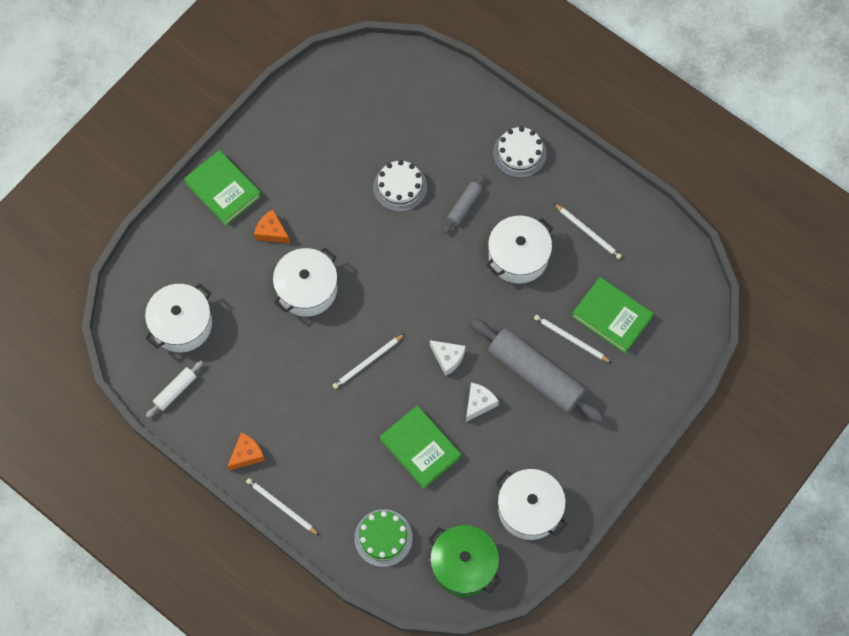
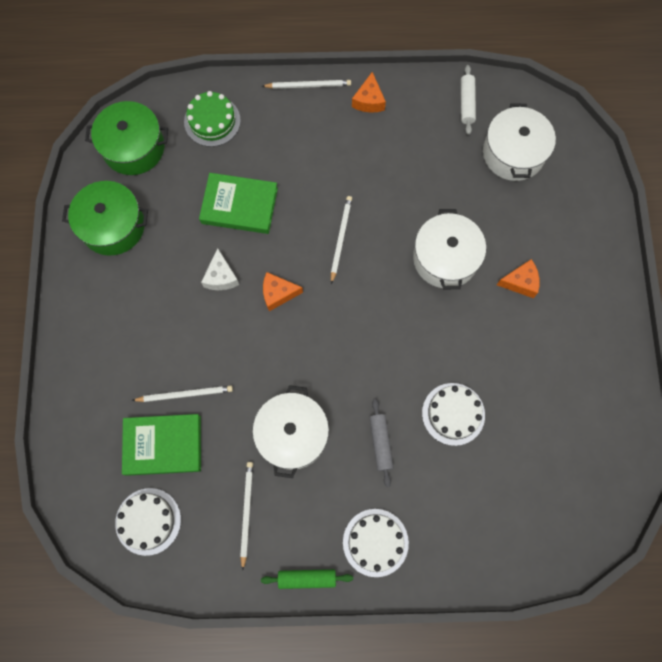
camera: 140 degrees right, 5 degrees up
green book [184,150,261,226] -> none
white cheese [430,340,465,376] -> orange cheese [263,272,303,311]
grey rolling pin [471,318,604,423] -> none
white pot [496,469,567,540] -> green pot [62,181,148,256]
white pencil [554,203,622,259] -> white pencil turned 90 degrees clockwise [240,462,253,571]
none -> white cake [115,488,181,556]
none -> green rolling pin [261,569,353,589]

